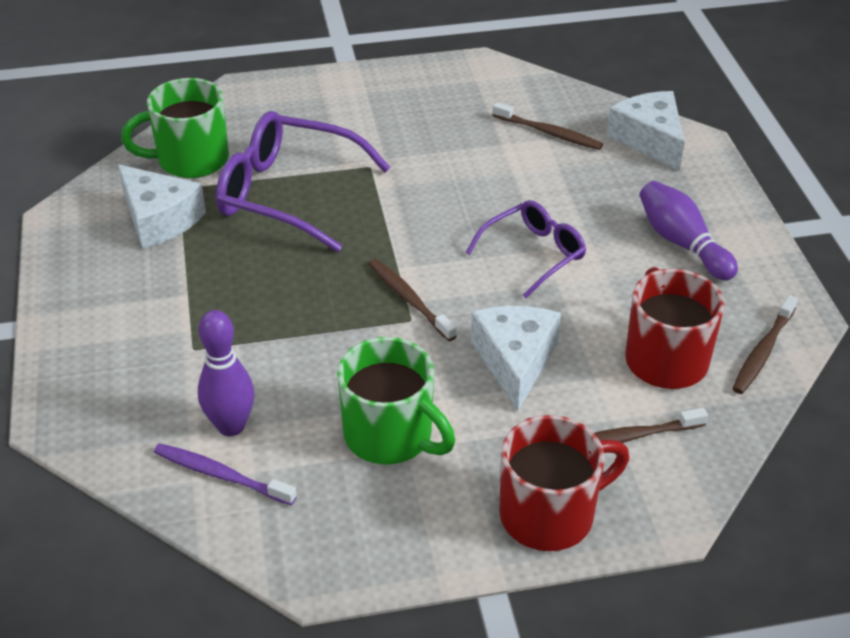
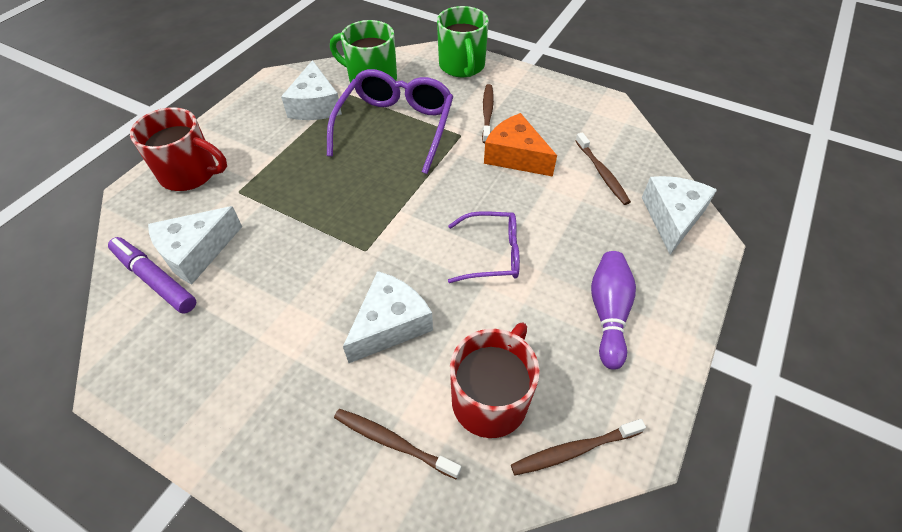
camera: 40 degrees right, 10 degrees up
purple toothbrush [154,443,297,505] -> purple marker [108,237,196,314]
purple bowling pin [198,310,254,436] -> white cheese [148,206,242,284]
purple glasses [216,111,391,252] -> purple glasses turned 45 degrees clockwise [327,69,453,174]
green mug [337,337,455,465] -> green mug moved to [437,6,489,77]
brown toothbrush [368,258,457,341] -> brown toothbrush moved to [482,84,494,144]
red mug [499,415,629,551] -> red mug moved to [130,107,227,191]
none -> orange cheese [484,113,557,177]

